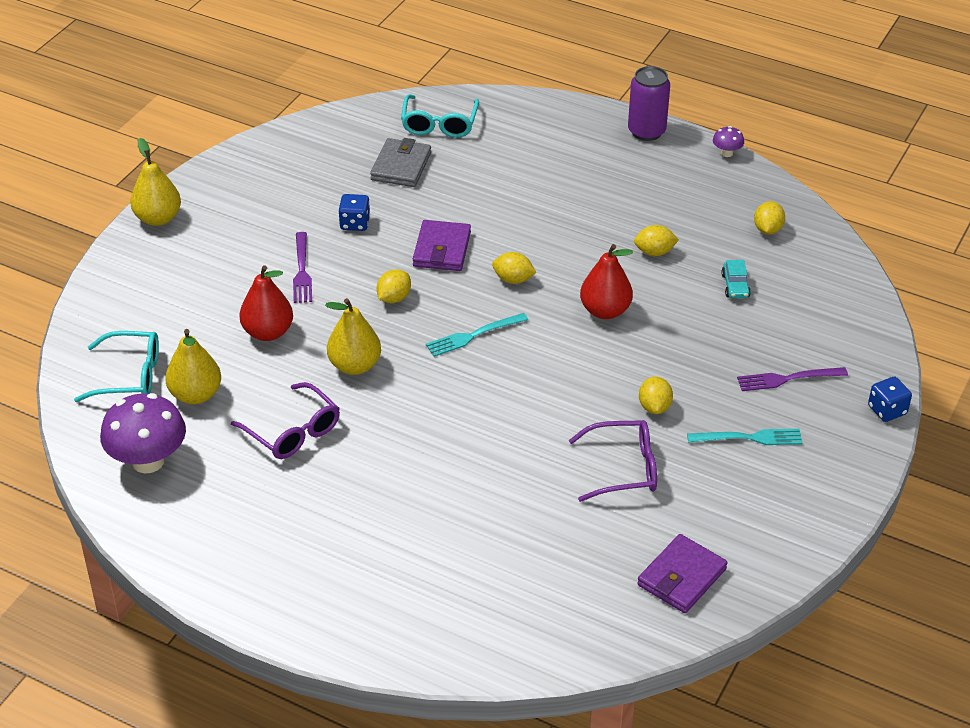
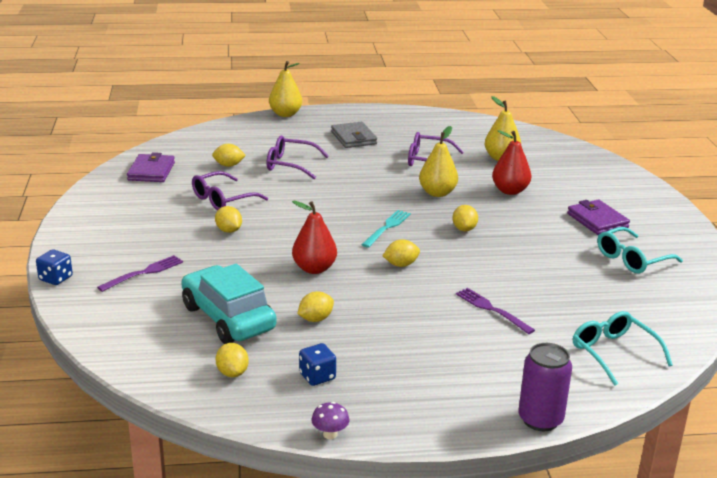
camera: 145 degrees right, 15 degrees down
turquoise glasses [74,331,159,402] -> turquoise glasses moved to [597,227,683,274]
purple mushroom [100,393,186,473] -> none
yellow pear [130,138,181,226] -> yellow pear moved to [269,61,302,117]
purple fork [293,232,312,303] -> purple fork moved to [456,288,535,334]
blue dice [338,194,370,231] -> blue dice moved to [299,343,336,386]
grey wallet [370,138,431,187] -> grey wallet moved to [331,122,377,148]
purple wallet [413,220,471,271] -> purple wallet moved to [567,200,630,235]
purple can [628,66,670,141] -> purple can moved to [519,343,572,431]
turquoise fork [687,429,803,445] -> none
turquoise car [721,260,751,298] -> turquoise car [181,264,276,344], size x2.48
none -> yellow lemon [212,144,246,167]
none -> purple glasses [266,136,329,179]

